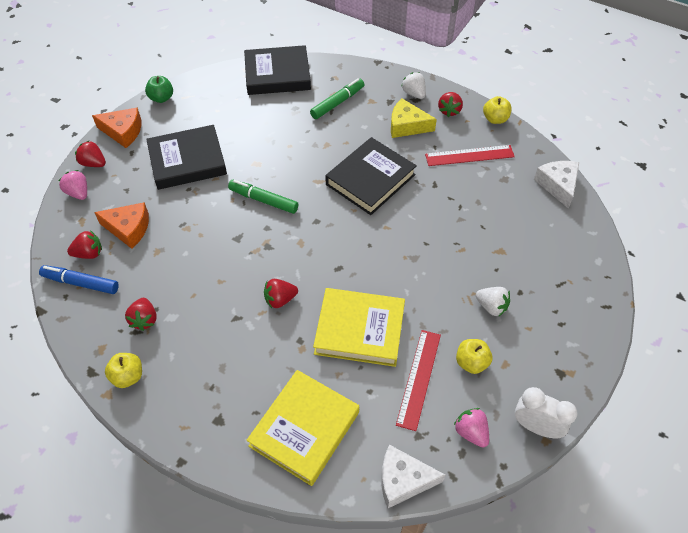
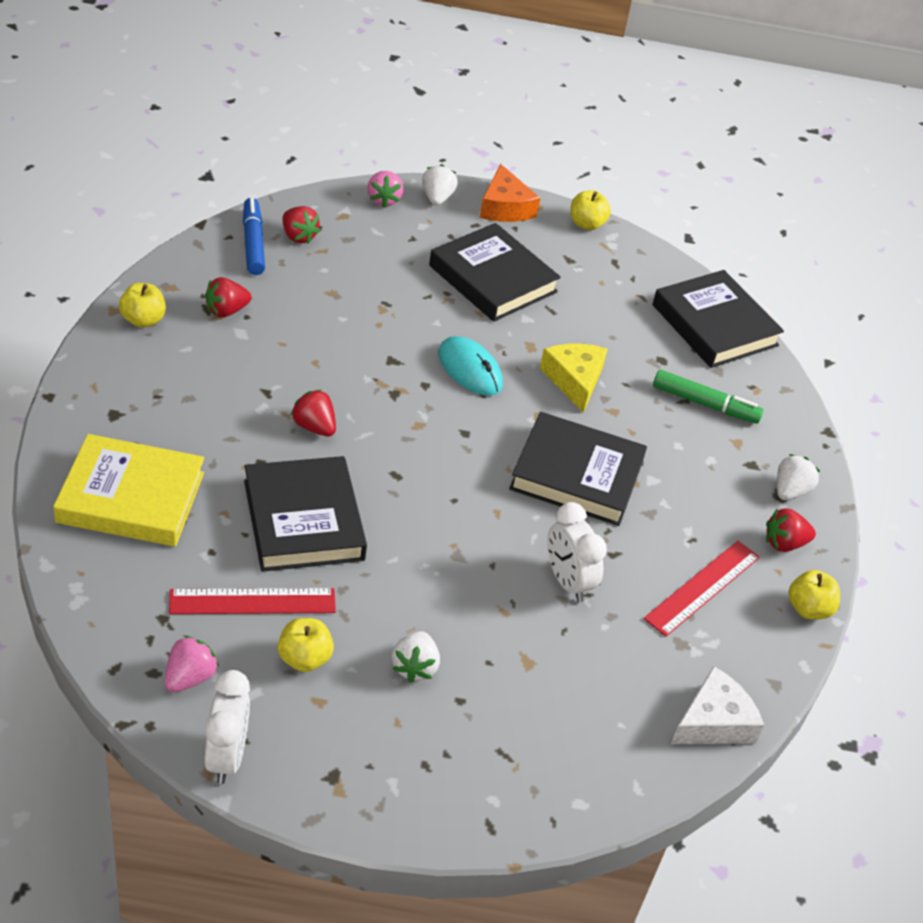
camera: 60 degrees right, 10 degrees down
pink strawberry [58,170,87,200] -> pink strawberry turned 150 degrees clockwise [367,171,403,208]
red strawberry [75,141,106,167] -> white strawberry [422,164,458,205]
orange cheese [94,202,149,249] -> none
green apple [145,76,173,103] -> yellow apple [571,190,611,230]
green marker [228,180,298,214] -> turquoise mouse [438,336,503,396]
yellow book [313,288,405,367] -> black book [244,456,367,572]
white cheese [381,445,445,508] -> none
yellow cheese [391,98,437,138] -> yellow cheese moved to [540,344,608,413]
red ruler [425,145,515,166] -> red ruler turned 75 degrees clockwise [644,541,760,637]
none -> white clock [548,502,607,602]

